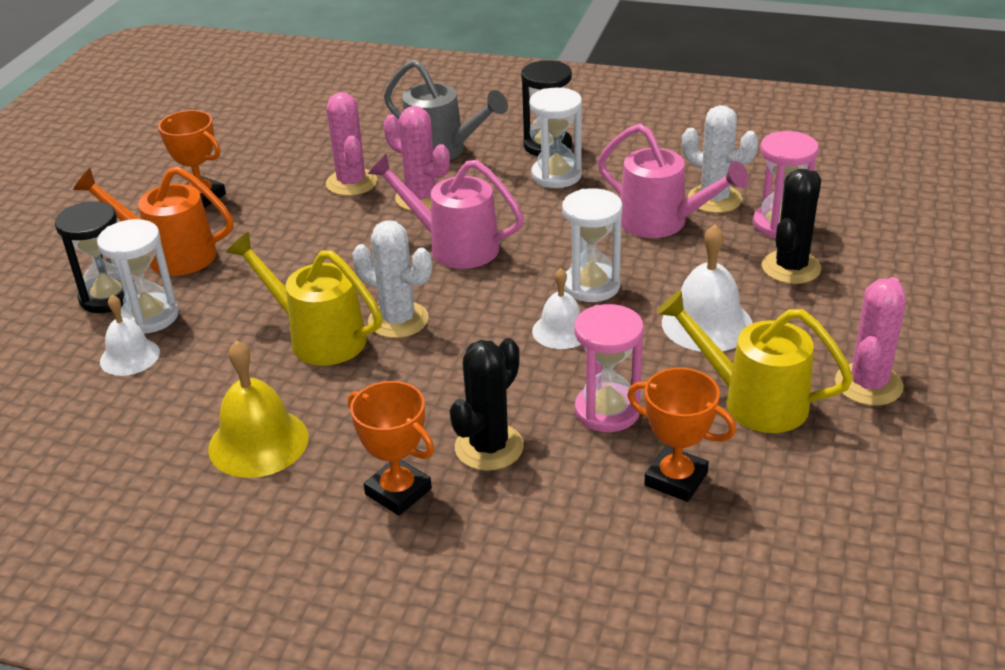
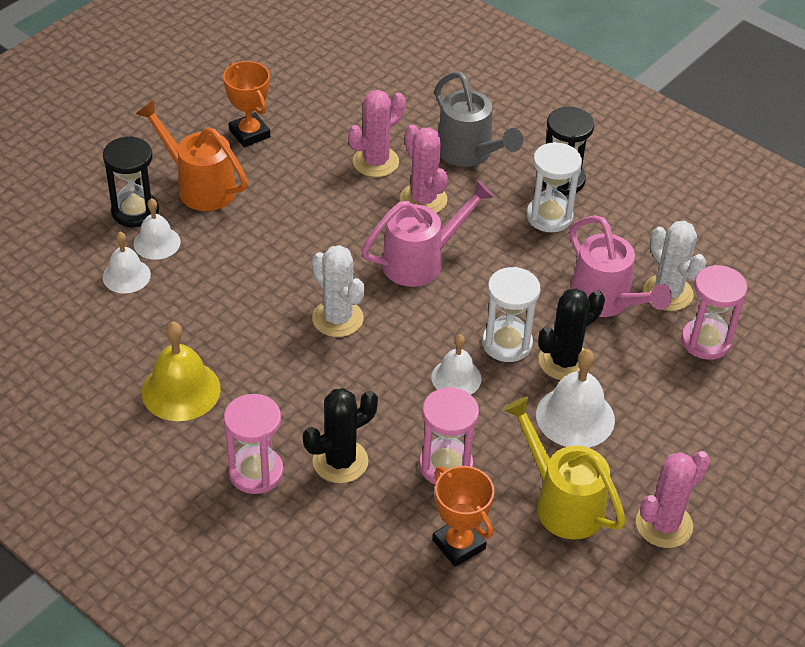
camera: 20 degrees right, 10 degrees up
white hourglass [97,219,179,334] -> white bell [133,198,181,260]
yellow watering can [226,232,382,366] -> none
pink cactus [326,92,378,196] -> pink cactus turned 45 degrees clockwise [348,90,405,177]
orange trophy [348,381,434,515] -> pink hourglass [224,394,284,494]
pink watering can [368,154,524,269] -> pink watering can turned 105 degrees clockwise [361,180,494,287]
black cactus [762,169,822,284] -> black cactus moved to [538,288,605,380]

